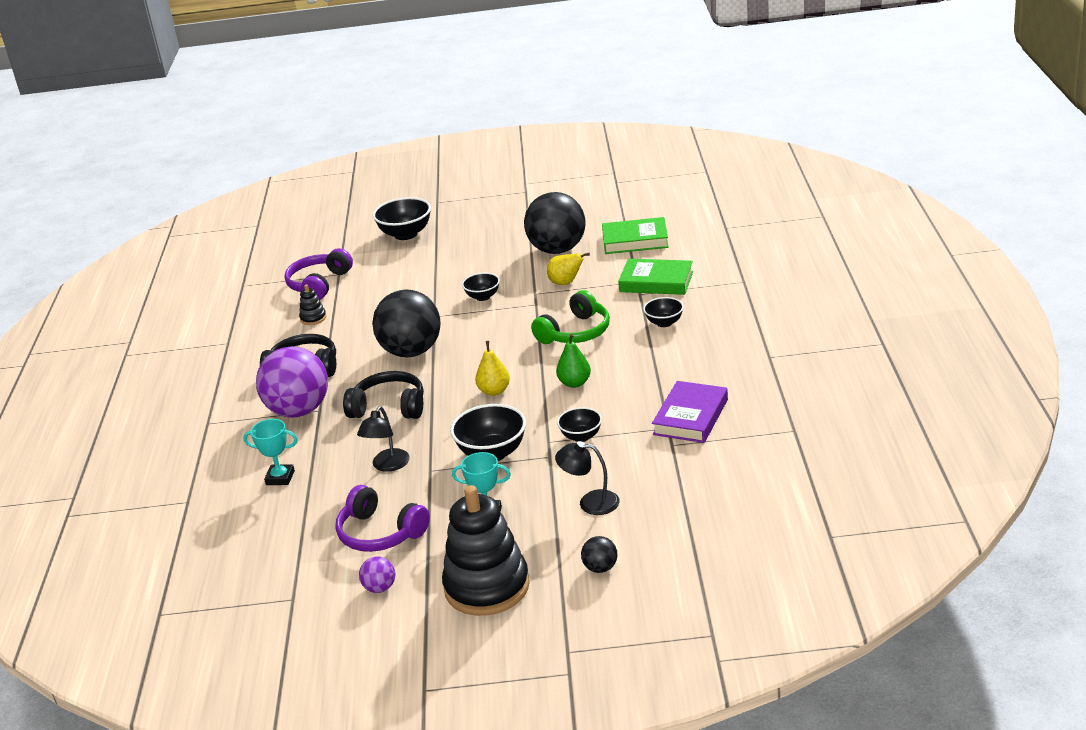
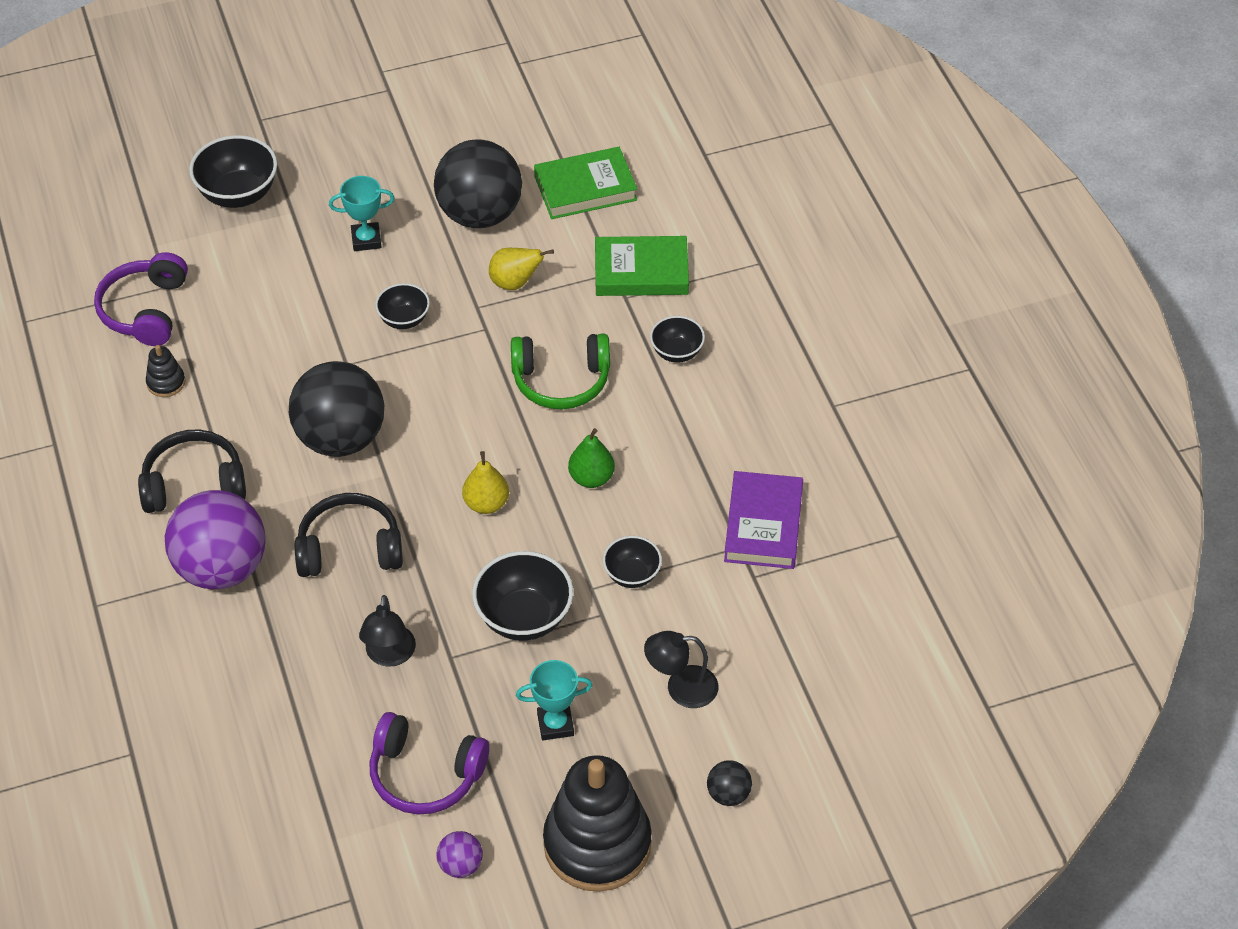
camera: 20 degrees left, 20 degrees up
turquoise trophy [243,419,298,485] -> turquoise trophy moved to [329,176,395,251]
green headphones [531,290,610,344] -> green headphones turned 60 degrees clockwise [511,333,610,409]

